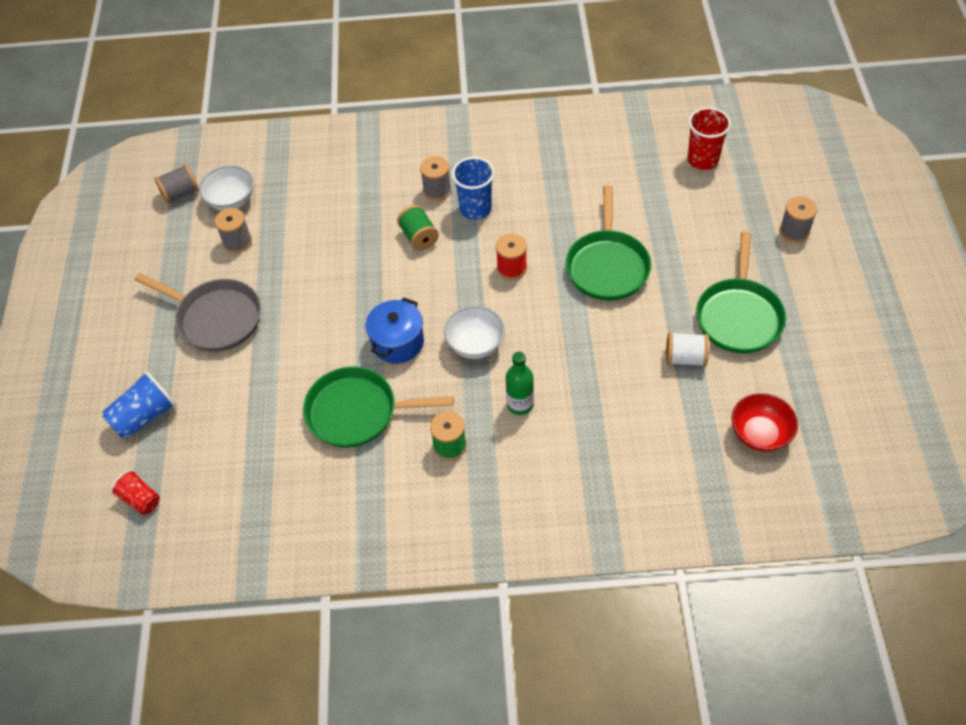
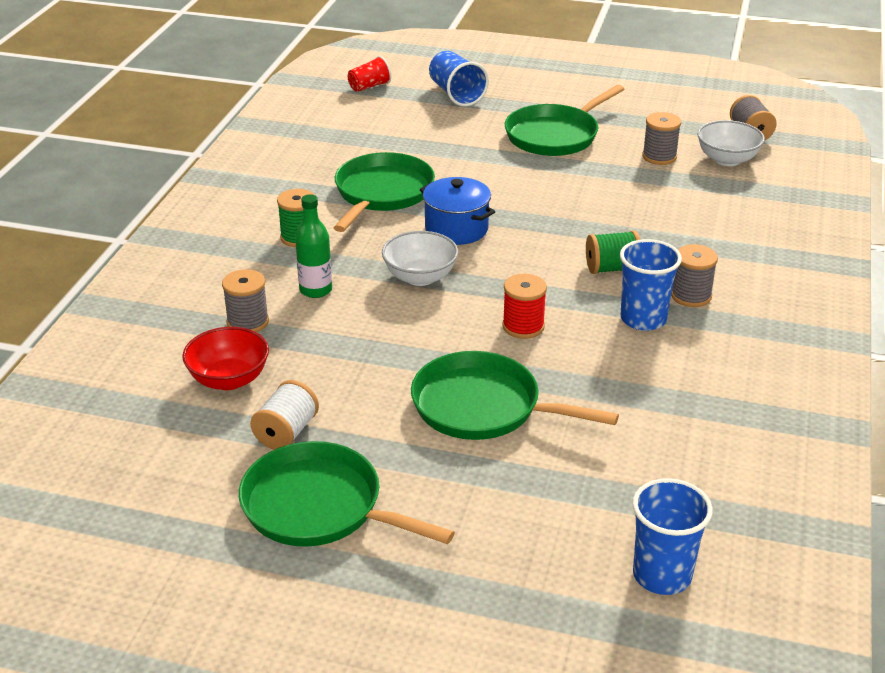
camera: 105 degrees right, 20 degrees down
grey pan [135,273,261,352] -> green pan [505,85,624,156]
red cup [687,107,731,170] -> blue cup [632,478,713,595]
red bowl [731,393,798,452] -> red bowl moved to [182,327,269,390]
grey spool [780,196,817,243] -> grey spool moved to [222,269,269,332]

